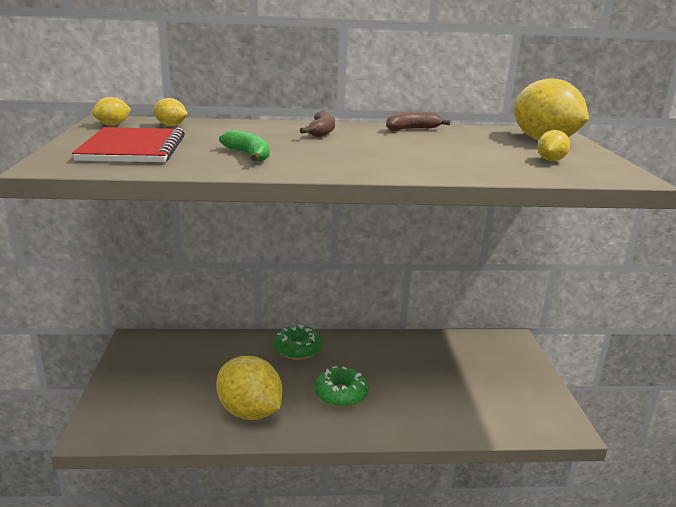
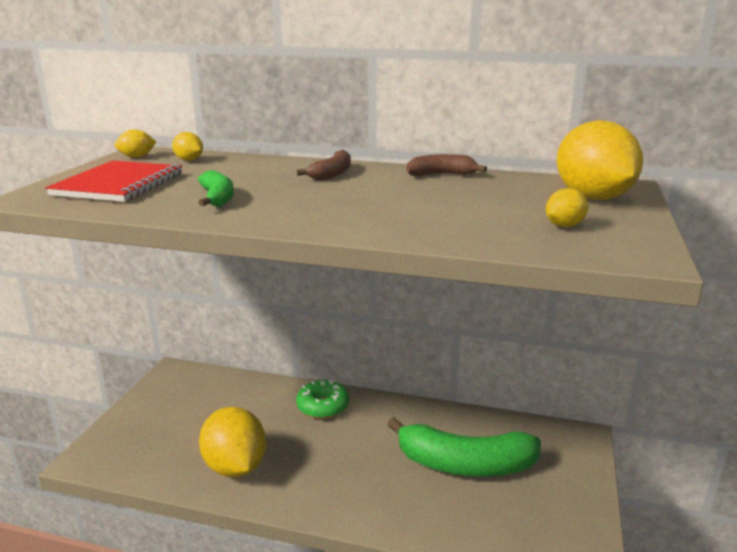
camera: 20 degrees right, 0 degrees up
green donut [315,366,369,407] -> none
none -> green banana [387,417,541,477]

